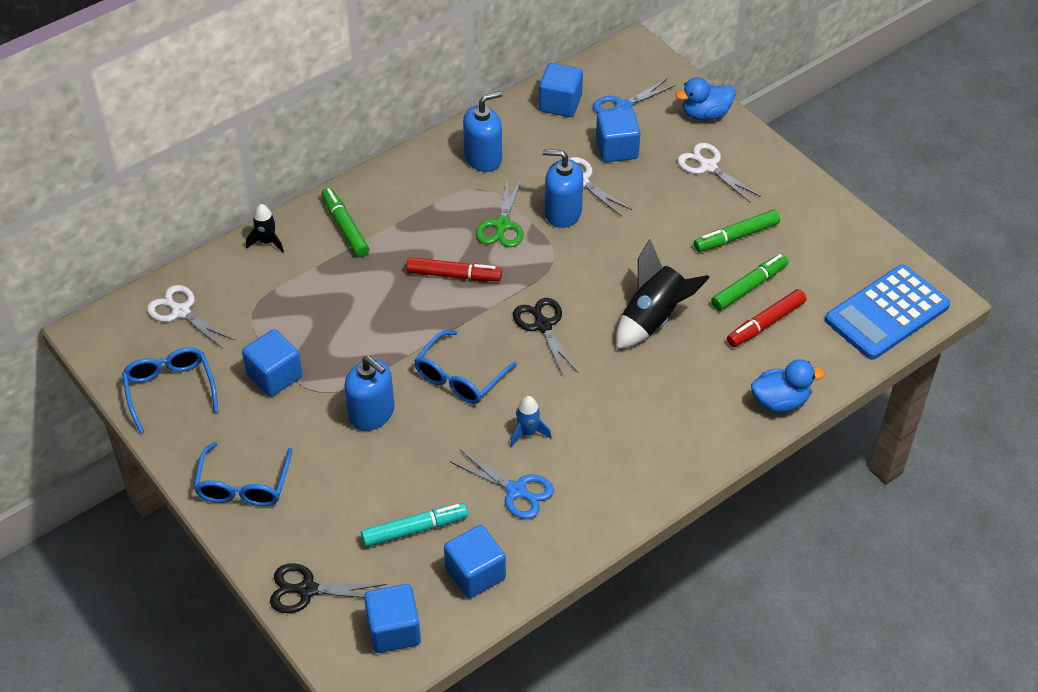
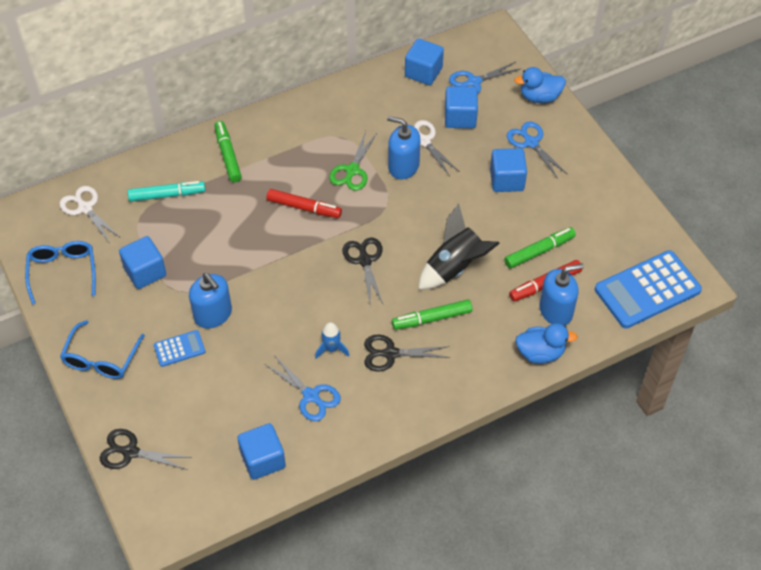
camera: 10 degrees right, 5 degrees up
black rocket [246,204,284,253] -> none
turquoise marker [361,503,468,547] -> turquoise marker moved to [127,181,205,202]
blue cube [364,584,421,653] -> blue cube moved to [490,148,527,192]
blue glasses [414,330,517,404] -> none
blue soap dispenser [463,91,502,172] -> blue soap dispenser moved to [539,263,584,326]
white scissors [677,143,761,203] -> blue scissors [507,121,568,179]
green marker [694,210,780,252] -> green marker moved to [392,299,472,330]
none -> blue calculator [154,330,205,367]
none -> black scissors [364,335,450,372]

